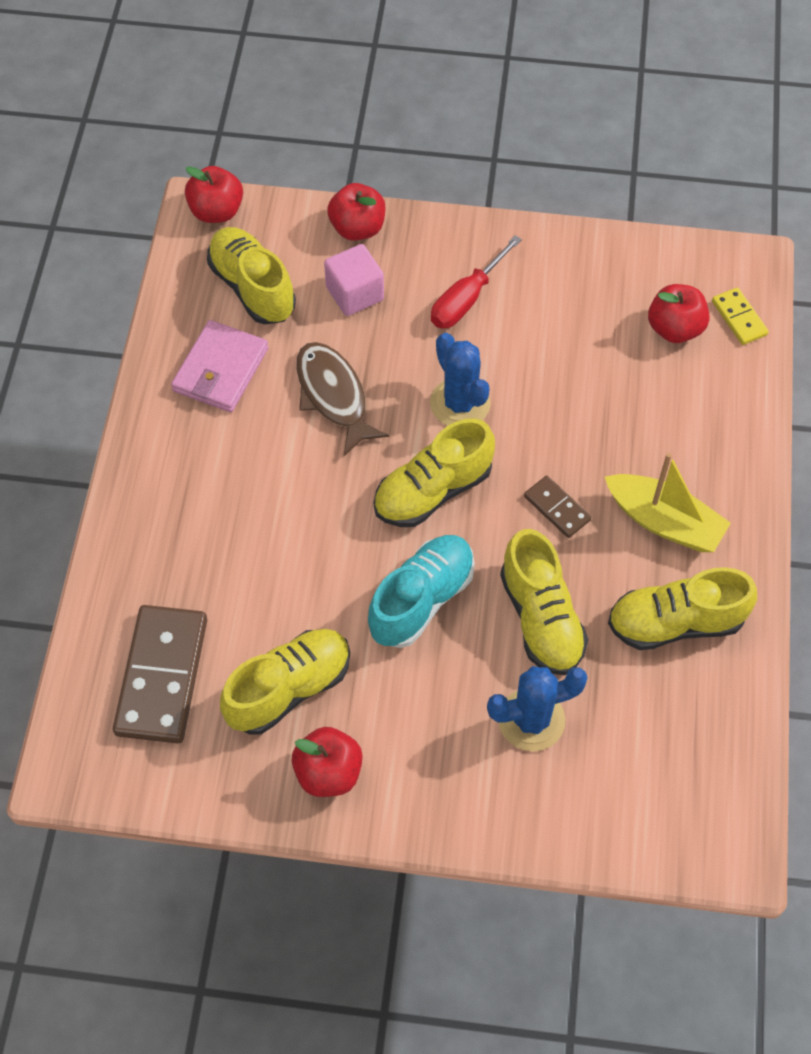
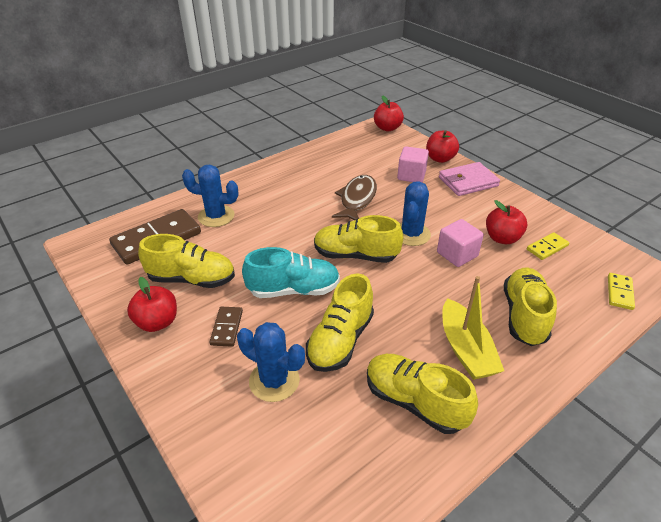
camera: 45 degrees right, 20 degrees down
pink wallet [171,320,268,412] -> pink wallet moved to [439,162,500,196]
yellow shoe [207,227,296,324] -> yellow shoe moved to [504,268,557,346]
red screwdriver [431,235,522,329] -> none
brown domino [524,476,591,538] -> brown domino moved to [210,307,243,347]
red apple [648,284,710,343] -> red apple moved to [486,200,527,244]
none -> blue cactus [182,165,238,227]
none -> pink cube [437,219,484,267]
none -> yellow domino [527,232,569,260]

